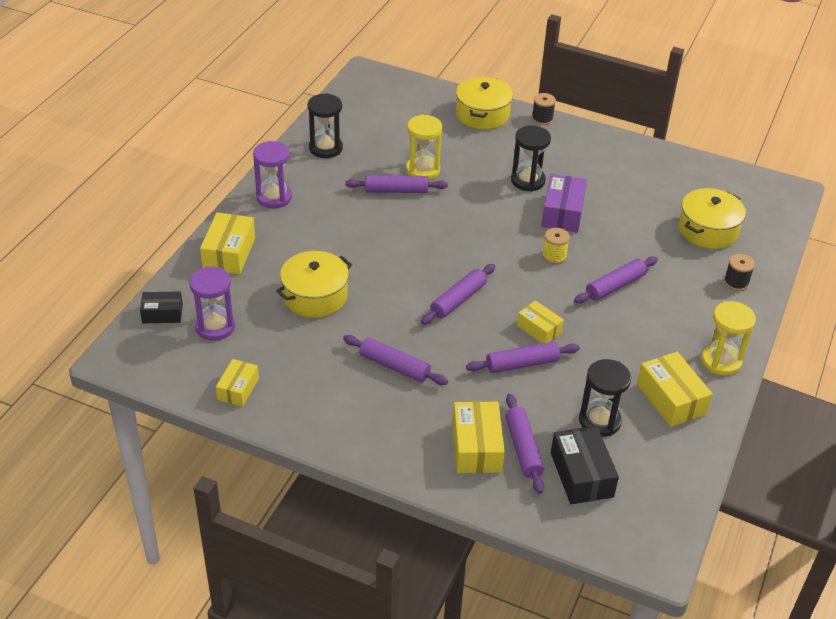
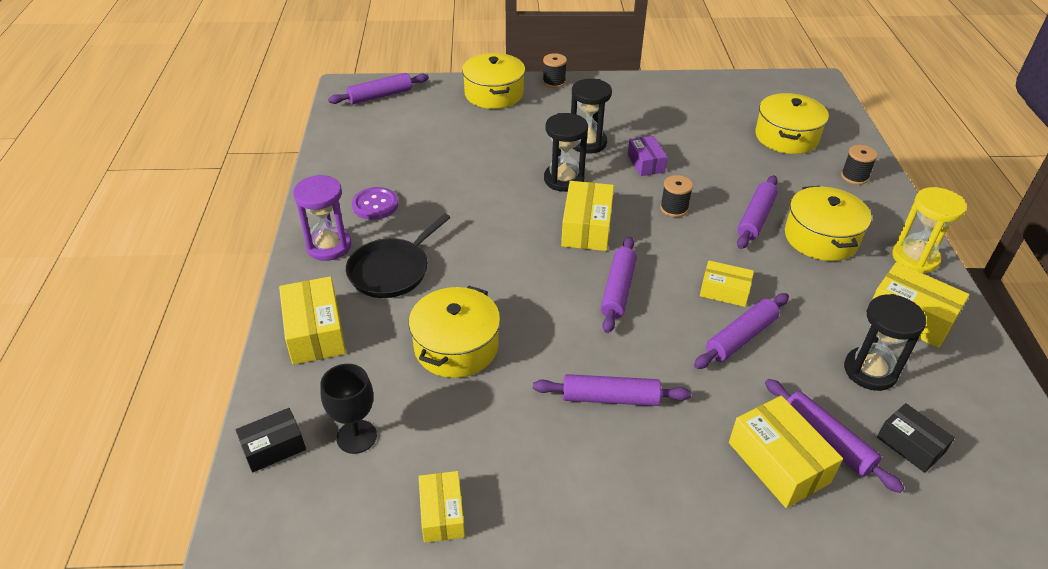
camera: 25 degrees left, 0 degrees up
purple hourglass [189,266,235,341] -> black goblet [320,364,377,454]
black hourglass [308,93,343,158] -> black hourglass moved to [544,113,588,192]
purple rolling pin [345,175,448,193] -> purple rolling pin moved to [328,73,429,104]
yellow hourglass [406,115,443,180] -> none
purple box [541,174,587,232] -> purple box [628,136,668,176], size x0.64
yellow spool [542,228,570,264] -> black spool [660,175,693,217]
black box [551,426,619,504] -> black box [877,403,955,473], size x0.64
none -> black pan [346,213,451,298]
none -> purple button [352,187,398,220]
none -> yellow box [561,181,614,251]
none -> yellow pot [785,186,872,261]

